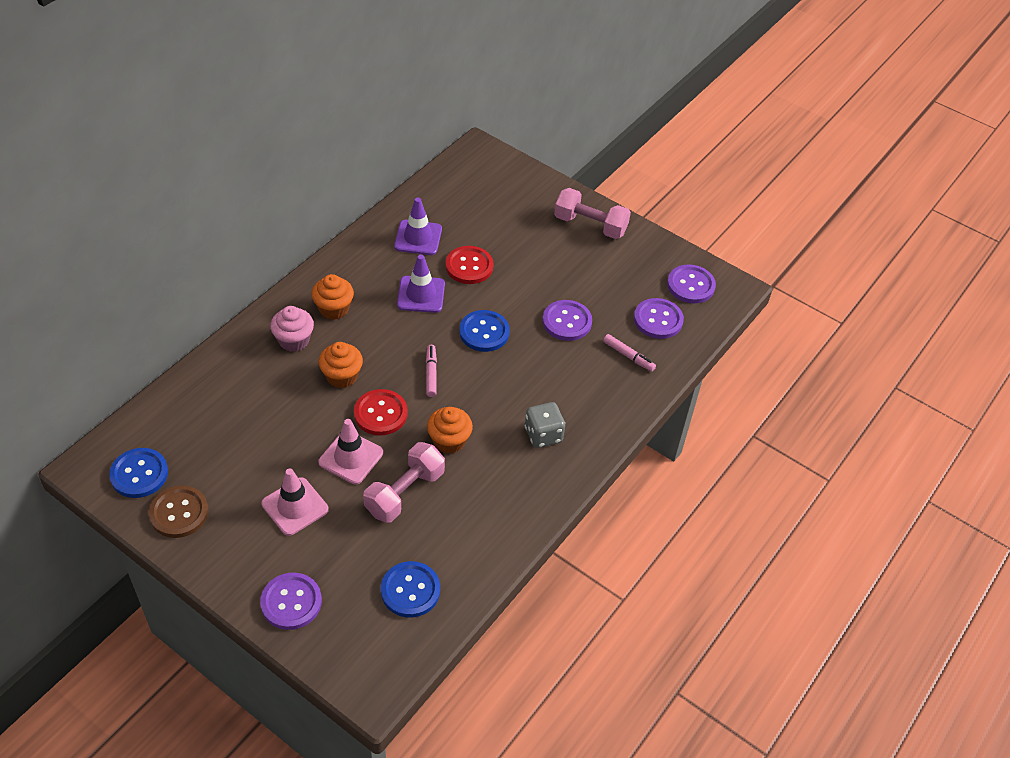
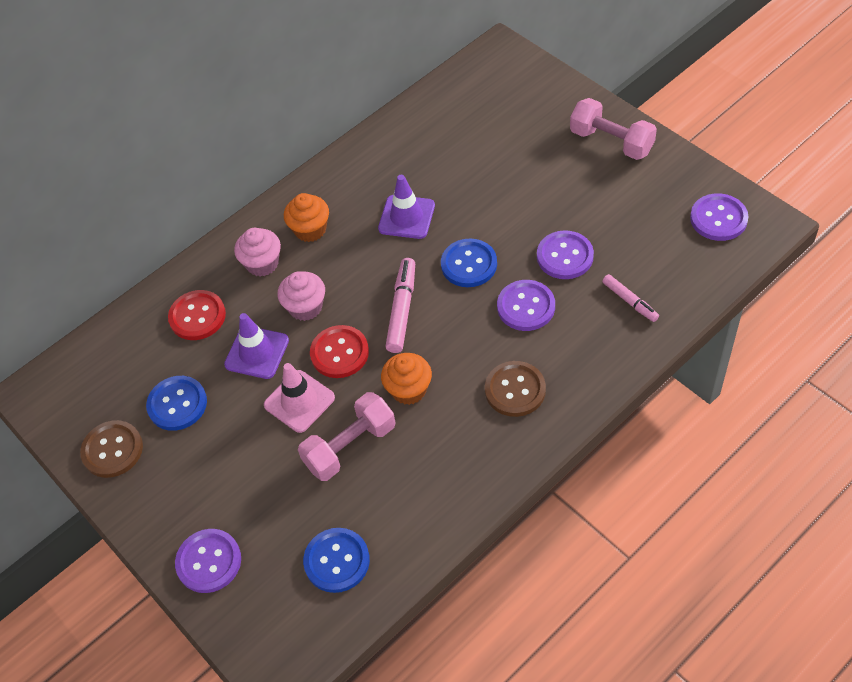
camera: 20 degrees right, 5 degrees up
blue button [109,448,168,498] -> blue button moved to [146,376,207,431]
pink traffic cone [261,468,329,536] -> none
orange cupcake [318,342,363,388] -> pink cupcake [278,271,325,321]
purple traffic cone [394,198,442,255] -> purple traffic cone moved to [224,313,289,379]
pink marker [426,345,437,397] -> pink marker [385,258,415,353], size x1.57
red button [445,246,494,284] -> red button moved to [168,290,226,340]
grey dice [525,402,565,448] -> brown button [485,361,546,417]
purple button [634,298,684,339] -> purple button moved to [497,280,555,331]

